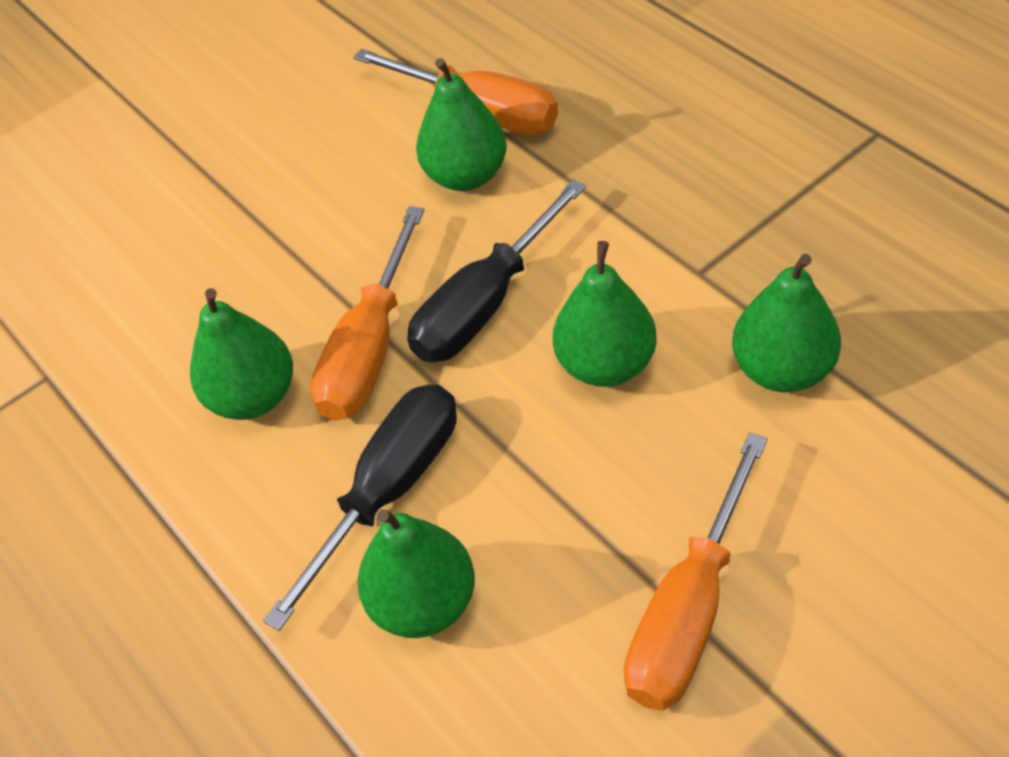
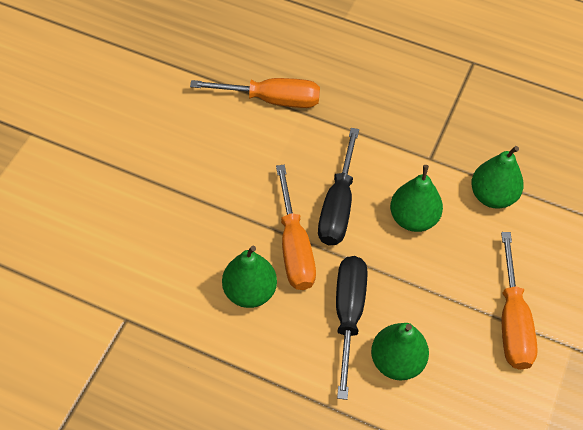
camera: 35 degrees left, 5 degrees up
green pear [416,58,507,191] -> none

